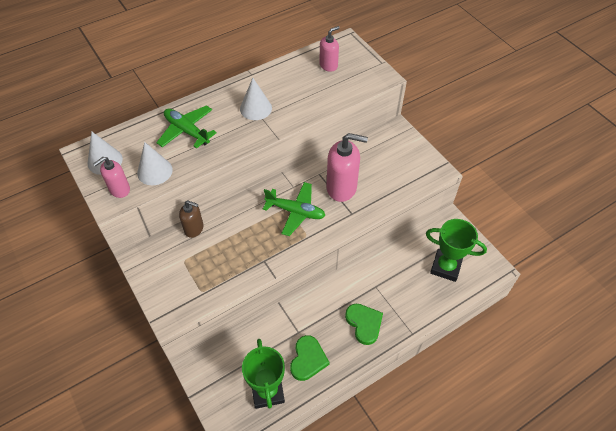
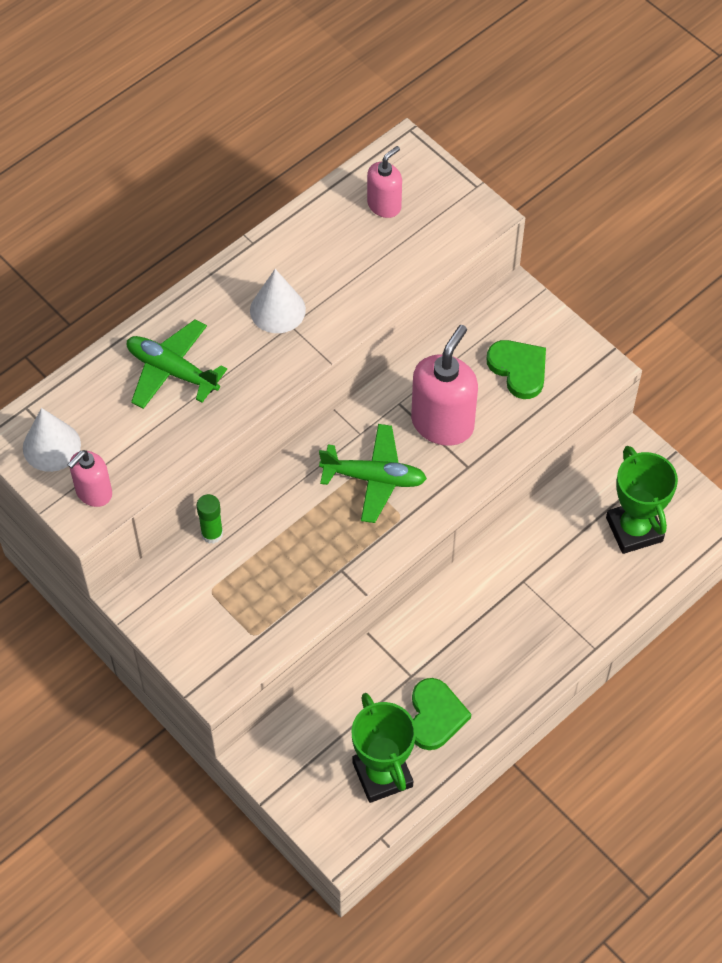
camera: 10 degrees left, 5 degrees up
white cone [137,142,173,185] -> none
brown soap dispenser [179,200,204,238] -> green glue stick [197,494,223,544]
pink soap dispenser [326,133,368,202] -> pink soap dispenser turned 60 degrees counterclockwise [411,325,478,446]
green heart [345,304,383,345] -> green heart moved to [487,340,546,399]
green trophy [426,219,487,282] -> green trophy turned 60 degrees clockwise [606,446,678,554]

